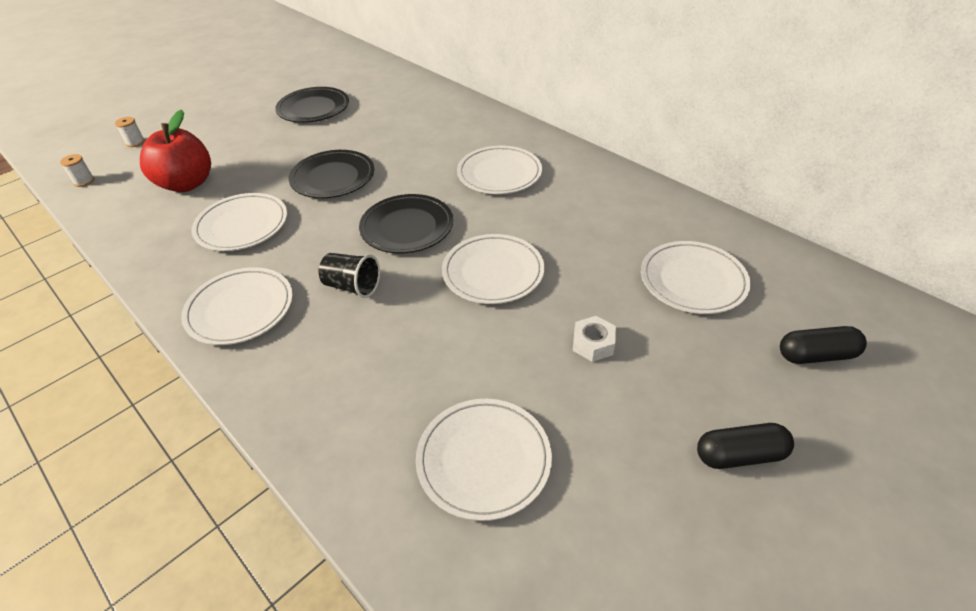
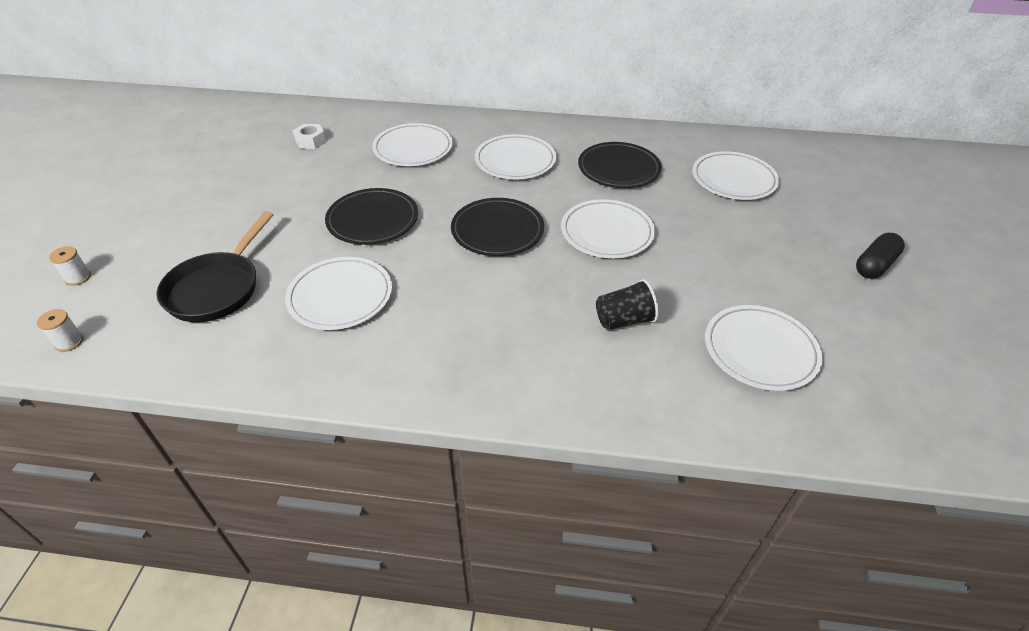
camera: 40 degrees left, 0 degrees up
red apple [140,110,211,192] -> black pan [156,211,274,322]
white plate [181,267,293,345] -> white plate moved to [372,123,453,166]
black plate [275,87,349,123] -> black plate moved to [578,142,662,188]
black cup [319,253,380,298] -> black cup moved to [596,279,659,330]
white nut [573,316,616,362] -> white nut moved to [293,124,326,149]
black capsule [780,326,867,364] -> none

